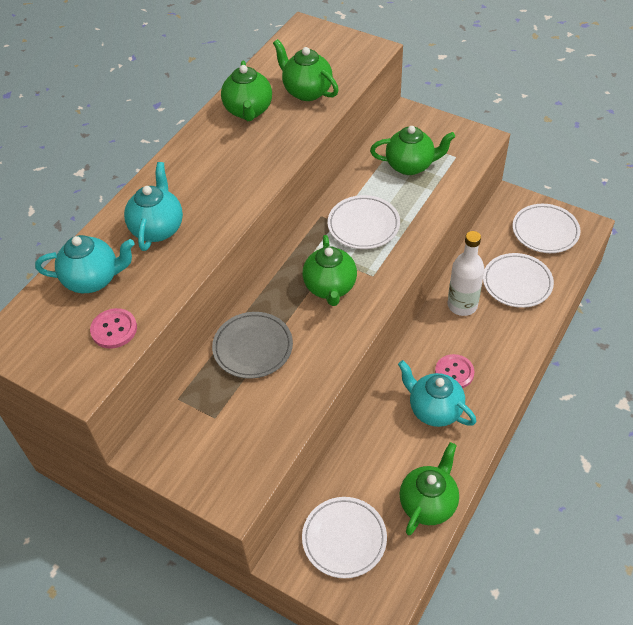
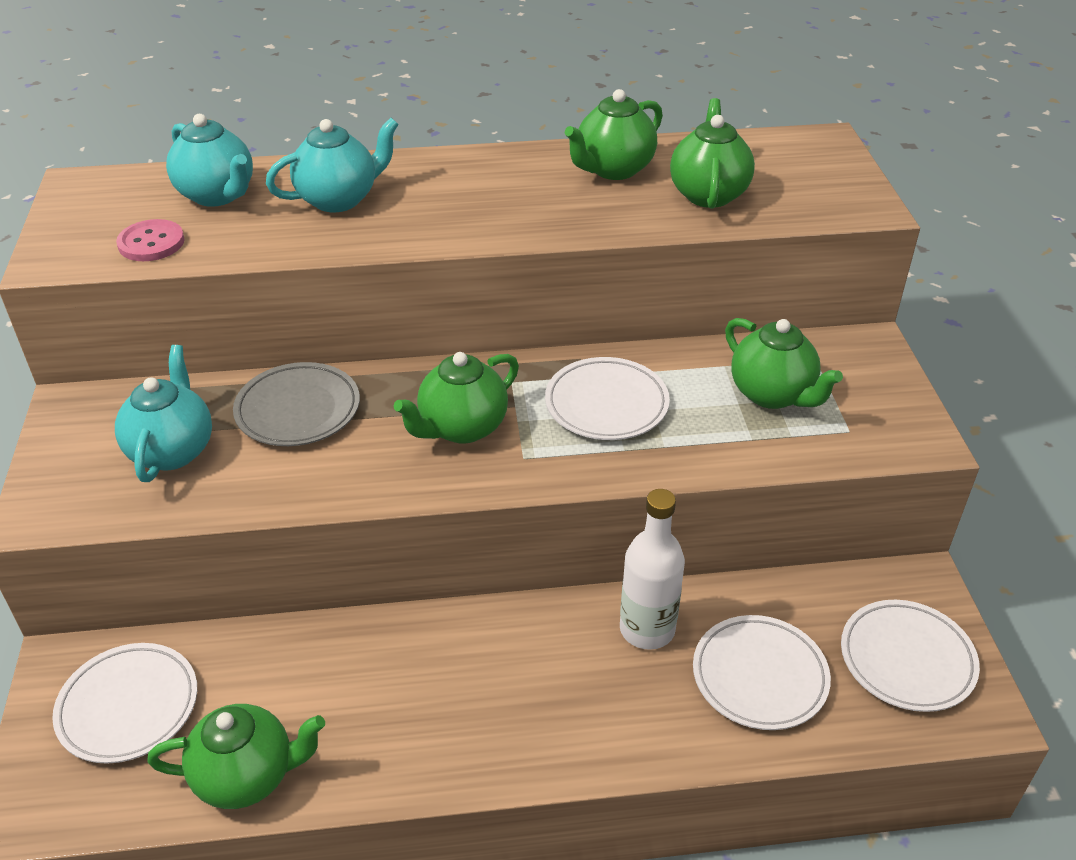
camera: 50 degrees right, 10 degrees down
turquoise teapot [398,360,476,427] -> turquoise teapot moved to [115,345,212,482]
pink button [435,354,474,388] -> none

